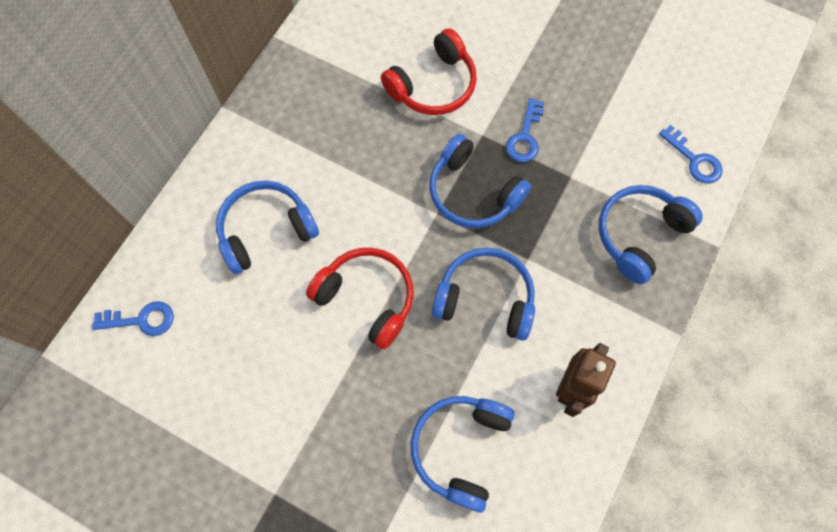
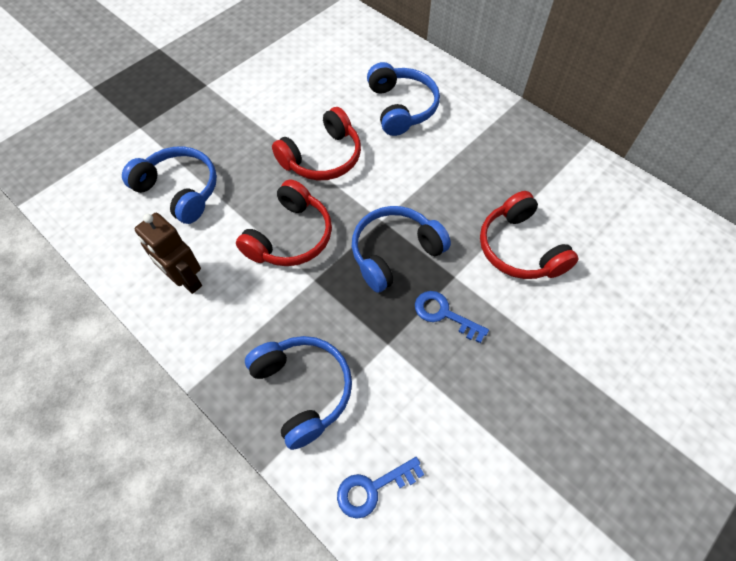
camera: 105 degrees right, 10 degrees down
blue key [92,301,174,336] -> none
blue headphones [432,247,535,341] -> red headphones [236,179,332,266]

